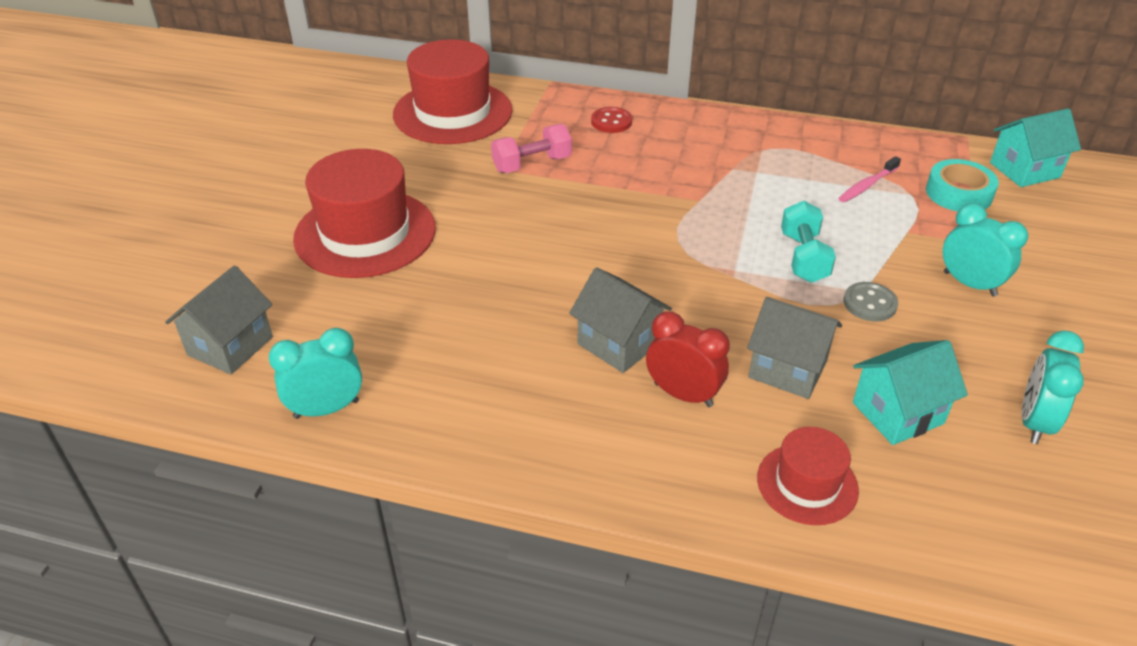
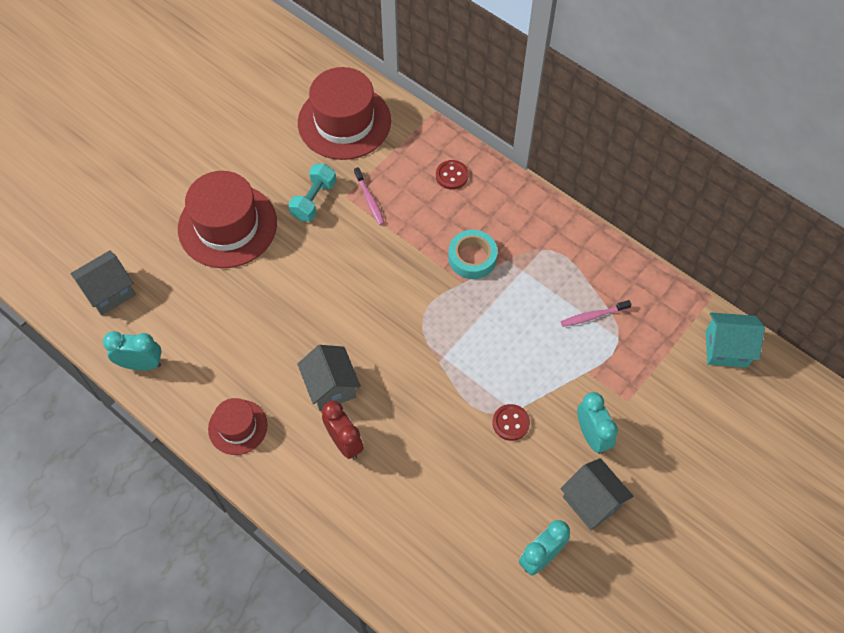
camera: 25 degrees right, 20 degrees up
pink dumbbell [491,124,572,173] -> pink toothbrush [354,167,385,225]
grey house [747,297,842,399] -> grey house moved to [561,458,634,530]
red hat [757,427,859,525] -> red hat moved to [208,398,268,455]
turquoise dumbbell [781,201,836,283] -> turquoise dumbbell moved to [289,164,337,222]
grey button [843,282,898,321] -> red button [492,404,530,441]
turquoise house [853,340,968,445] -> none
turquoise tape [926,159,999,212] -> turquoise tape moved to [448,230,498,279]

